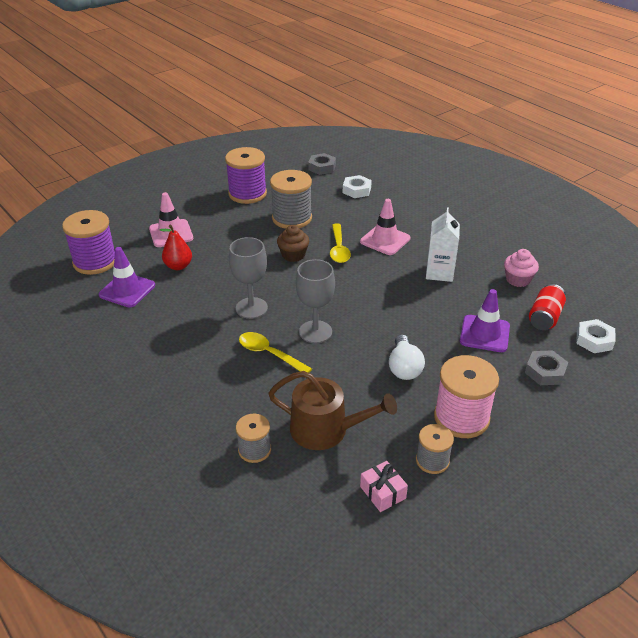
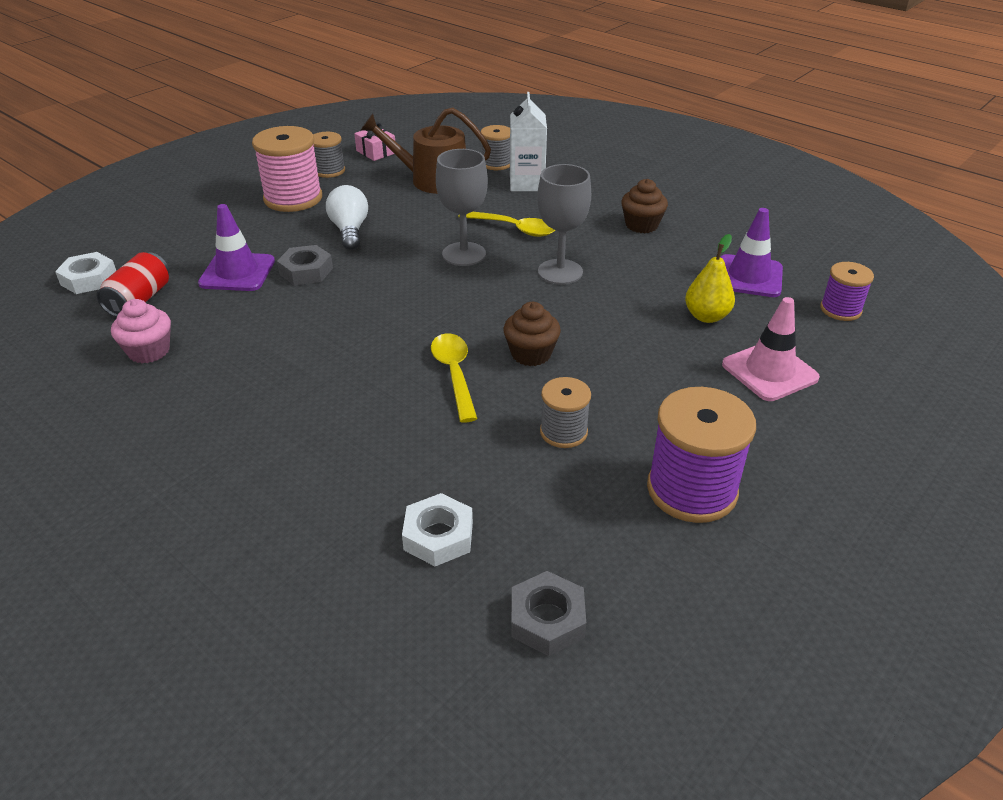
camera: 170 degrees right, 0 degrees up
purple spool [62,210,115,275] -> purple spool [820,262,874,321], size x0.57
red pear [159,225,192,270] -> yellow pear [685,234,735,323]
grey spool [270,170,312,229] -> grey spool [540,377,591,448], size x0.57
pink traffic cone [360,199,411,255] -> none
white carton [426,207,460,282] -> white carton moved to [510,92,547,191]
grey nut [525,350,568,385] -> grey nut moved to [277,245,333,285]
none -> brown cupcake [621,179,668,233]

